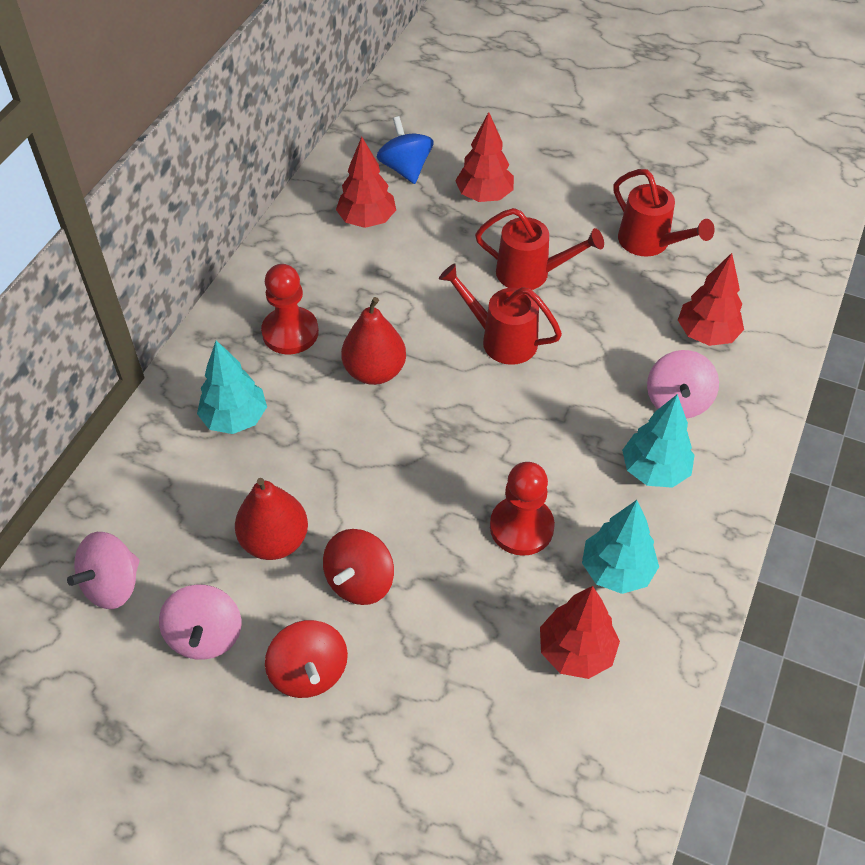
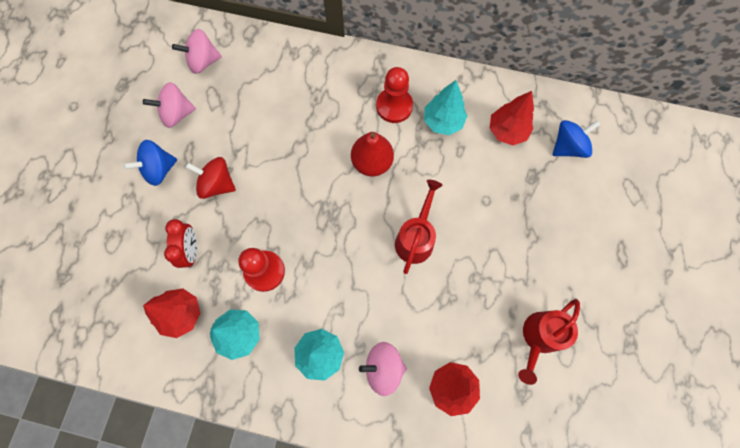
camera: 80 degrees right, 20 degrees up
pink spinning top [67,532,140,609] -> pink spinning top turned 45 degrees counterclockwise [172,29,222,74]
turquoise tree [197,340,267,434] -> turquoise tree moved to [424,80,467,135]
red pear [235,478,308,560] -> none
red spinning top [265,620,348,698] -> blue spinning top [123,140,177,186]
red tree [455,112,514,202] -> none
red watering can [475,208,604,290] -> none
none -> red clock [164,219,197,268]

